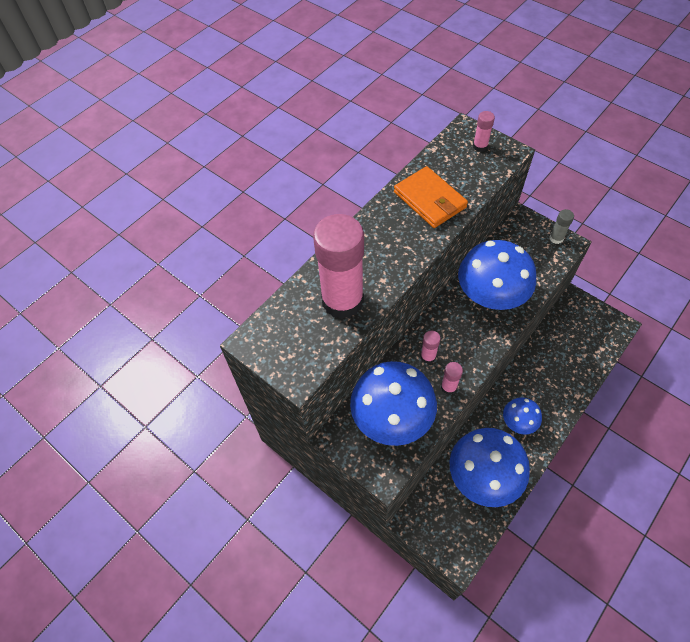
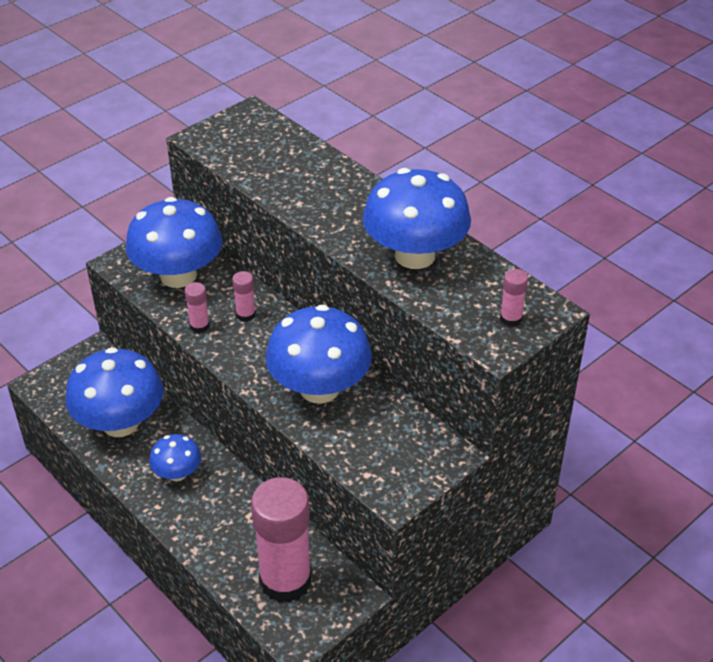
camera: 95 degrees right, 15 degrees down
pink glue stick [313,214,364,319] -> pink glue stick moved to [251,477,312,603]
orange wallet [394,166,468,228] -> blue mushroom [363,168,471,269]
grey glue stick [549,209,574,244] -> none

